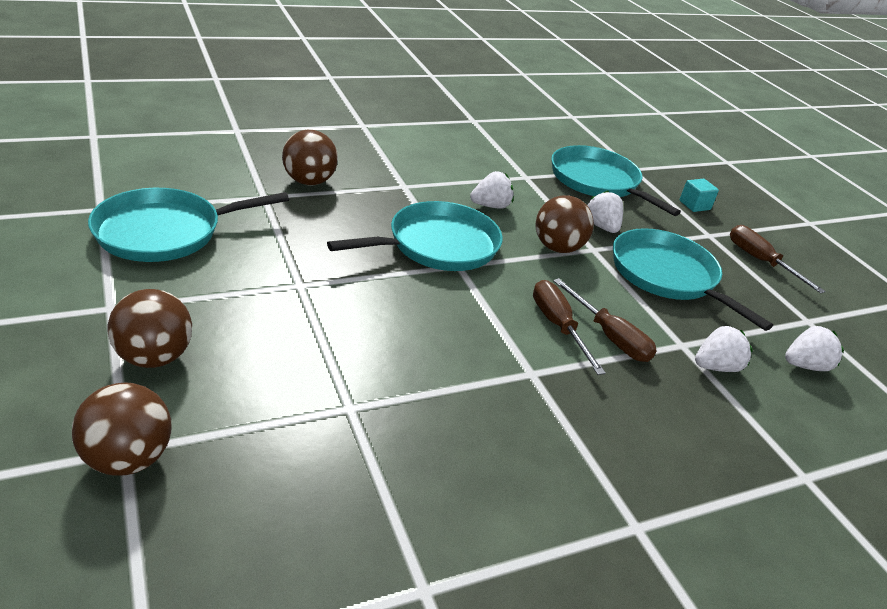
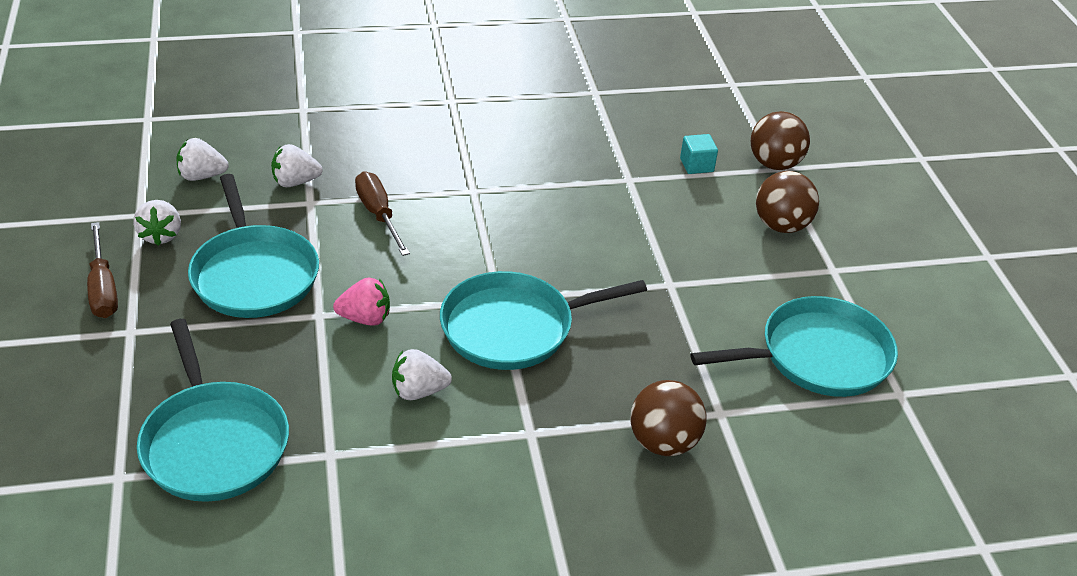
camera: 165 degrees left, 5 degrees up
brown screwdriver [533,280,606,375] -> none
brown ball [535,195,594,253] -> pink strawberry [333,278,390,326]
white strawberry [587,191,623,233] -> white strawberry moved to [133,200,181,246]
turquoise cube [679,179,719,212] -> turquoise cube moved to [680,134,718,174]

